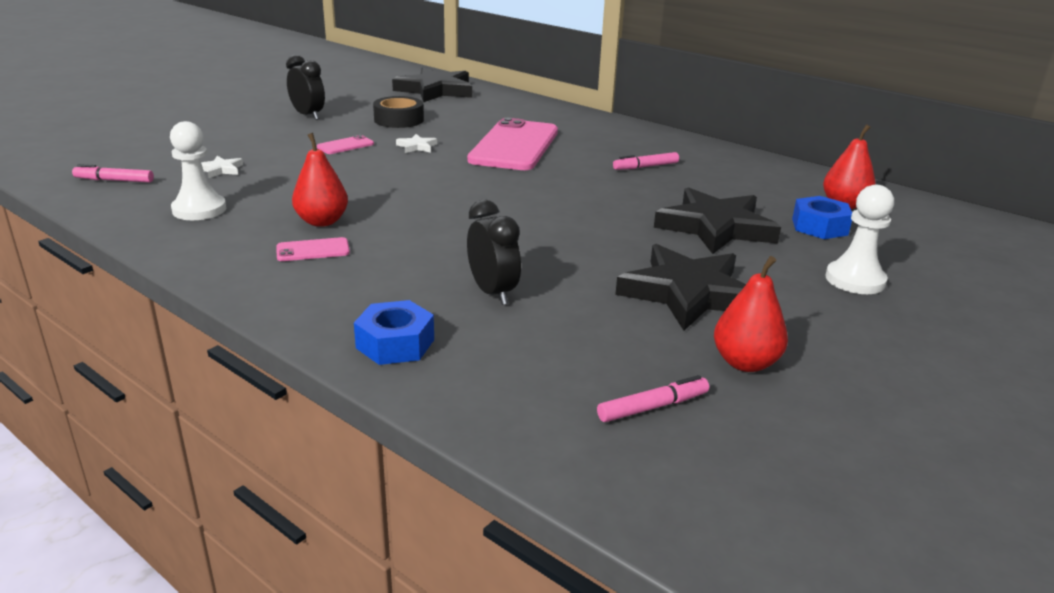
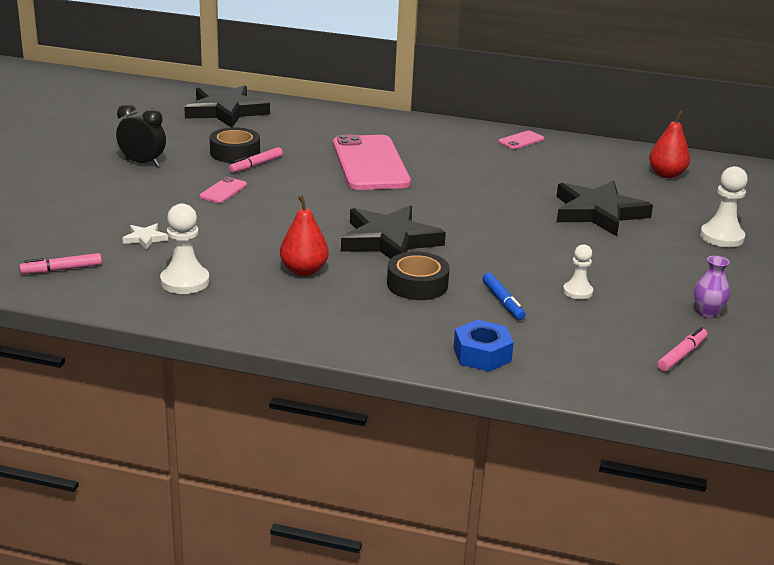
camera: 25 degrees left, 0 degrees up
pink phone [276,237,350,261] -> pink phone moved to [498,131,544,149]
white star [396,134,437,153] -> none
black clock [467,200,521,305] -> blue marker [482,273,526,320]
pink marker [613,152,679,170] -> pink marker moved to [229,147,283,173]
black star [615,244,746,331] -> black star moved to [341,205,446,259]
red pear [714,256,788,372] -> purple vase [694,256,730,318]
blue nut [792,196,852,239] -> none
none -> black tape [387,252,450,300]
none -> white pawn [563,244,593,299]

